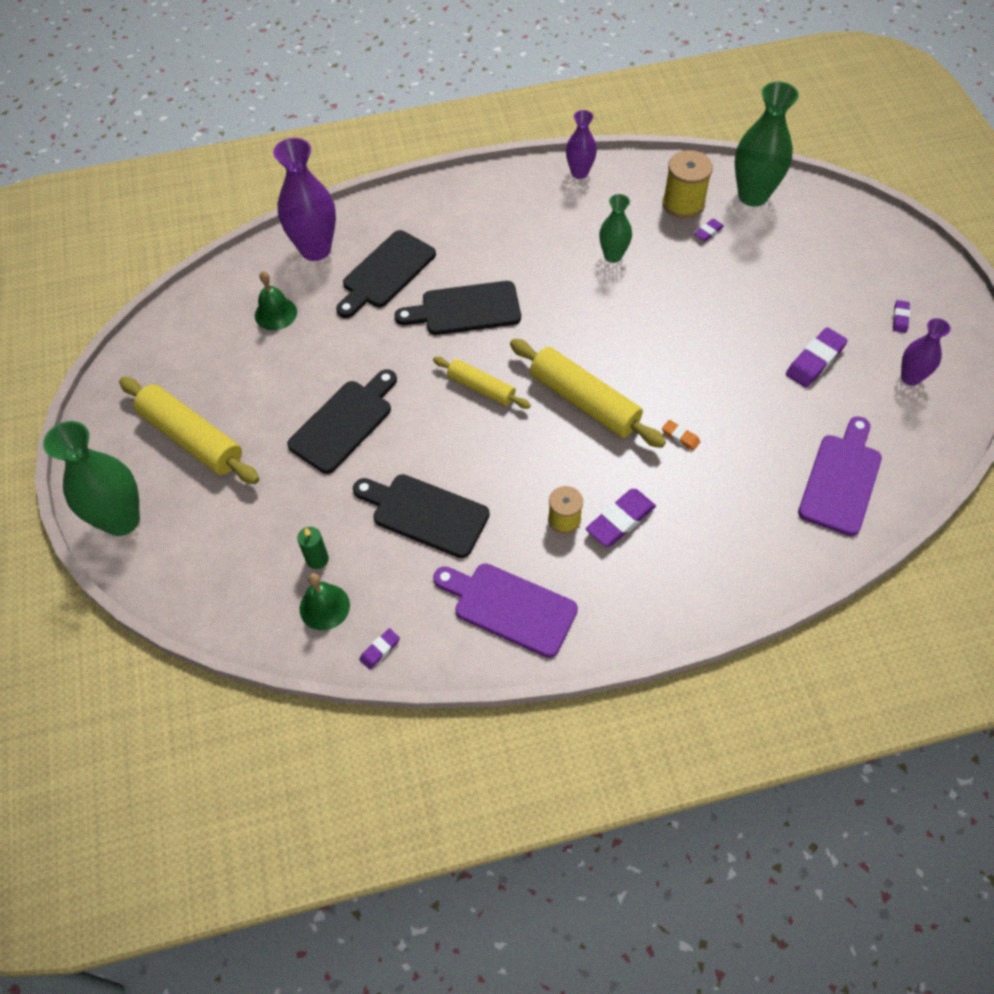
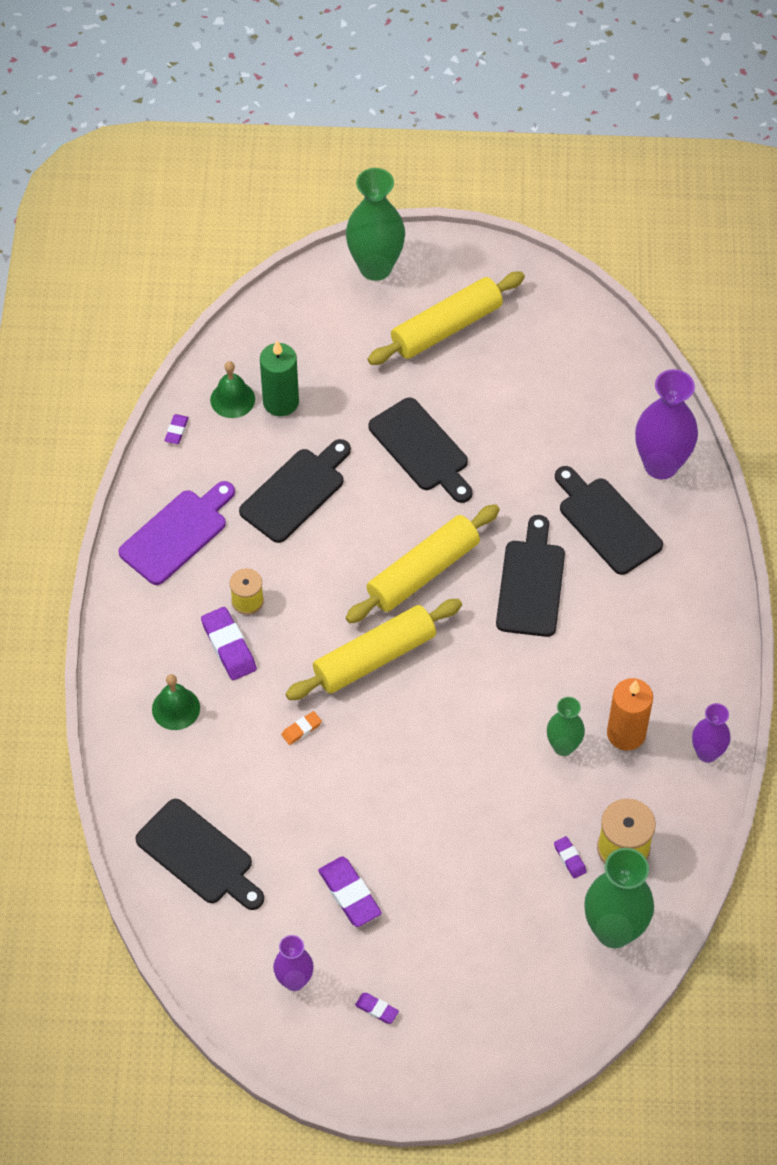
camera: 105 degrees right, 0 degrees up
green bell [255,271,297,330] -> green bell moved to [152,674,200,730]
green candle [297,527,329,569] -> green candle [260,341,299,416], size x1.73
purple eraser [359,628,400,669] -> purple eraser turned 45 degrees clockwise [164,414,189,444]
yellow rolling pin [433,357,531,409] -> yellow rolling pin [345,504,500,623], size x1.68
purple cutting board [798,416,882,536] -> black cutting board [135,799,264,910]
none -> orange candle [607,678,653,751]

